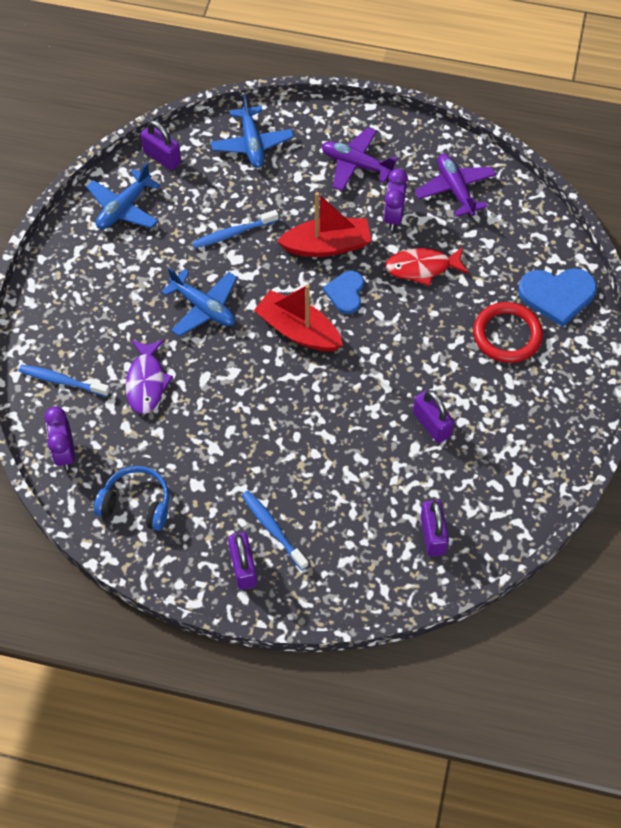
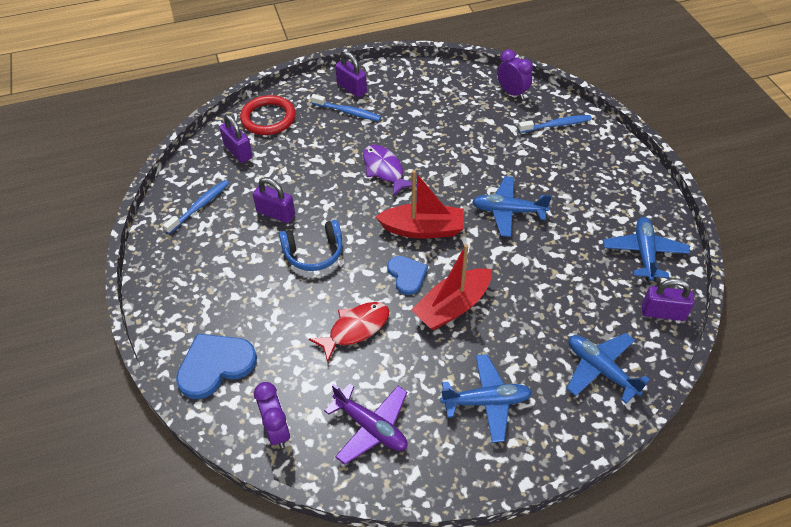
camera: 150 degrees right, 10 degrees down
blue headphones [94,466,169,531] -> blue headphones moved to [279,220,342,271]
purple fish [126,340,173,414] -> purple fish moved to [363,145,417,196]
blue toothbrush [192,210,278,248] -> blue toothbrush moved to [163,180,229,234]
purple plane [322,127,398,191] -> blue plane [440,354,532,443]
purple clock [384,168,408,231] -> purple clock moved to [254,382,290,448]
red ring [473,302,543,363] -> red ring moved to [240,95,296,135]

